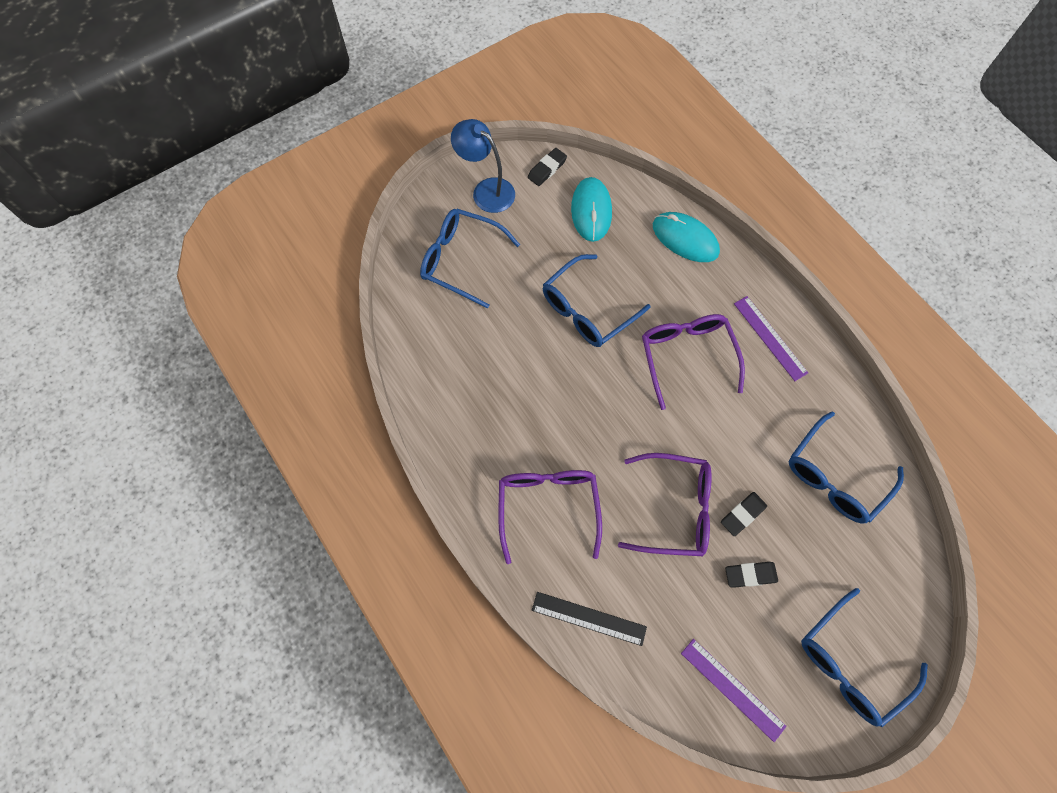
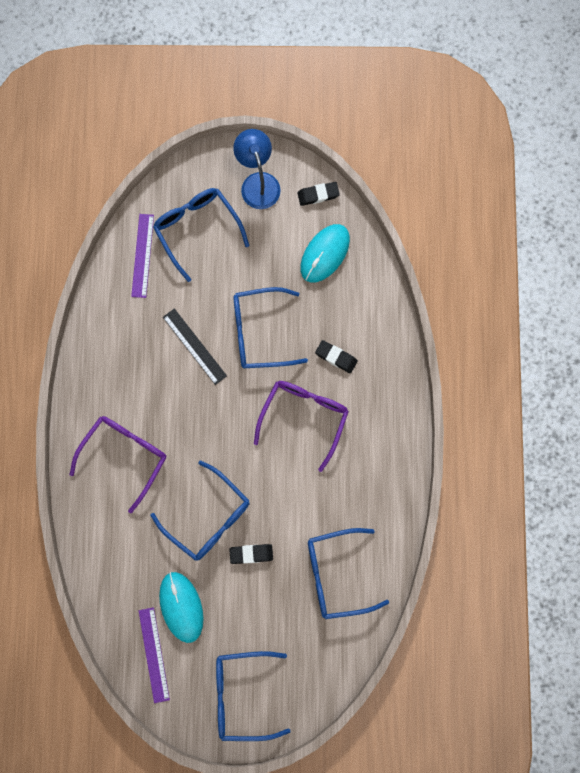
camera: 35 degrees right, 10 degrees up
black ruler [532,592,647,646] -> black ruler moved to [163,308,227,385]
purple glasses [618,453,712,556] -> blue glasses [150,461,250,561]
turquoise mouse [653,212,720,262] -> turquoise mouse moved to [159,572,204,643]
black eraser [725,562,778,588] -> black eraser moved to [315,340,358,373]
purple ruler [734,296,808,381] -> purple ruler moved to [131,214,154,298]

